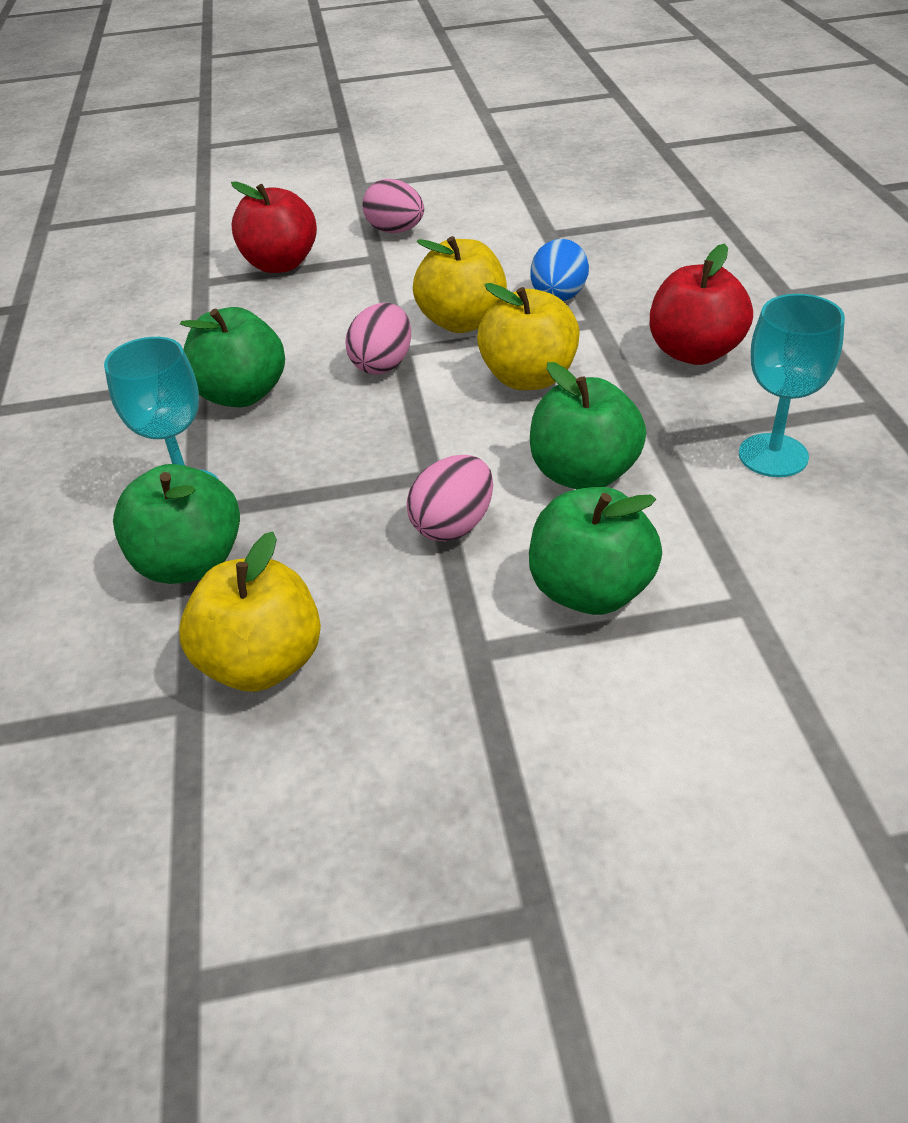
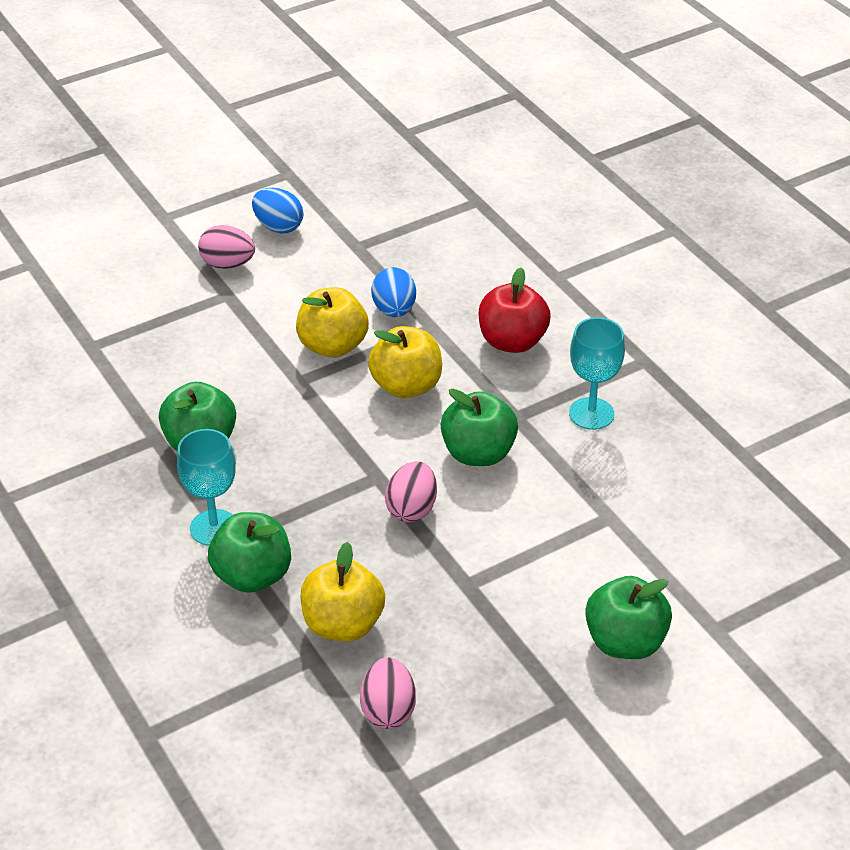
camera: 25 degrees left, 0 degrees up
red apple [231,181,317,273] -> none
pink egg [345,303,411,375] -> pink egg moved to [360,657,416,729]
green apple [529,487,662,615] -> green apple moved to [585,576,672,659]
none -> blue egg [252,188,303,233]

